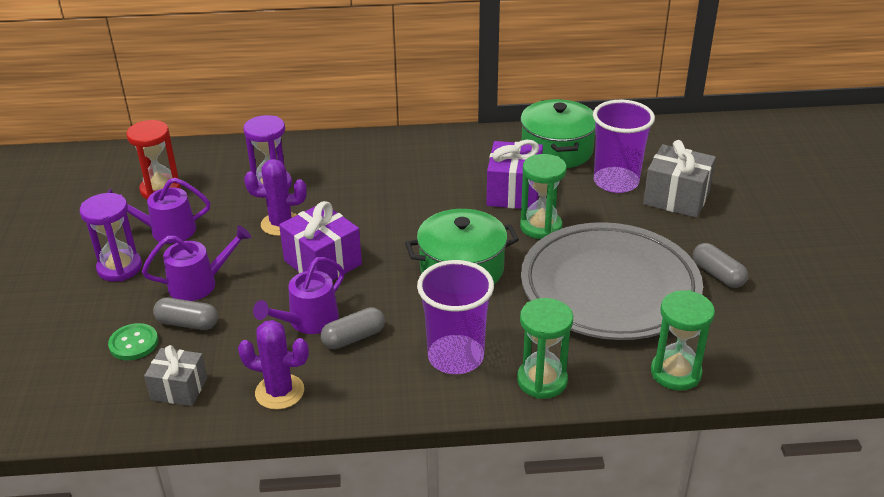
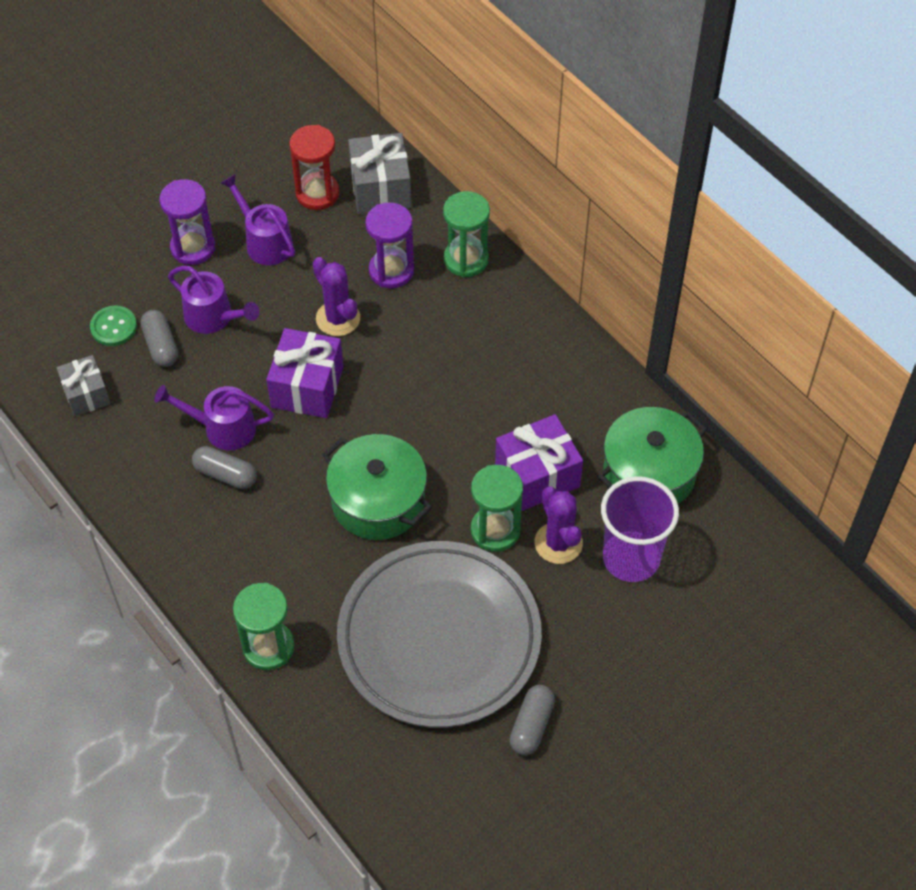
camera: 55 degrees right, 20 degrees up
purple cactus [238,320,309,410] -> purple cactus moved to [535,486,583,564]
purple cup [417,260,494,374] -> none
grey gift [643,140,716,218] -> grey gift moved to [348,133,411,214]
green hourglass [651,290,715,391] -> green hourglass moved to [443,191,490,277]

